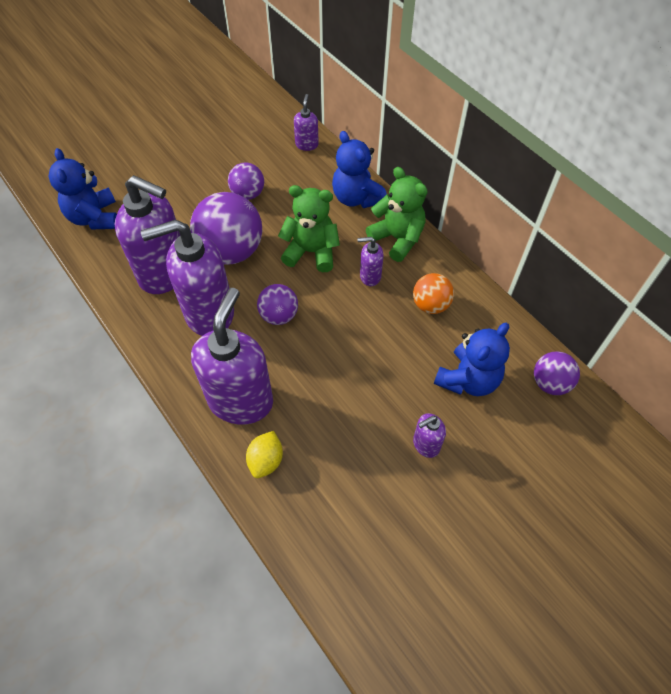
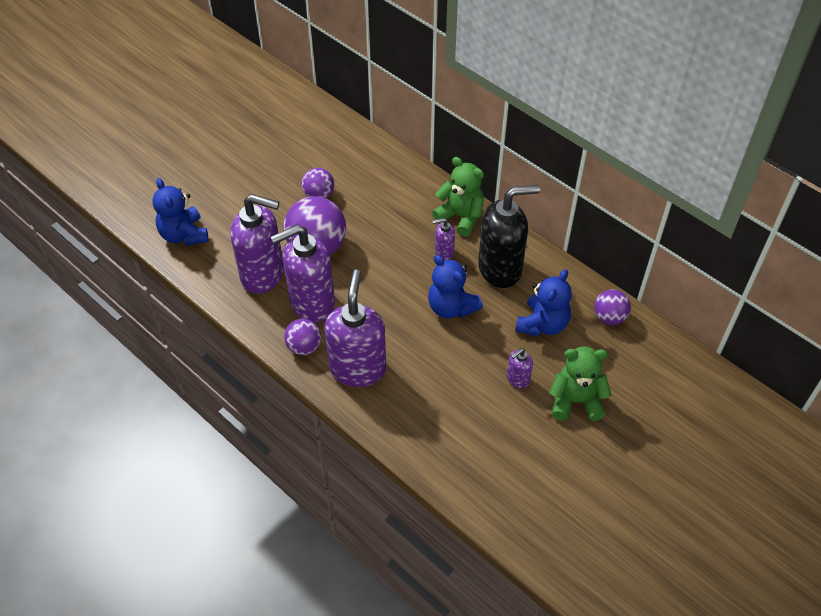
camera: 10 degrees left, 5 degrees down
yellow lemon [246,431,283,478] -> none
purple ball [257,284,298,325] -> purple ball moved to [284,319,321,355]
green teddy bear [278,185,340,272] -> green teddy bear moved to [549,346,611,421]
purple soap dispenser [294,94,319,151] -> none
blue teddy bear [332,131,387,208] -> blue teddy bear moved to [428,255,483,318]
orange ball [413,273,454,314] -> black soap dispenser [478,185,540,288]

